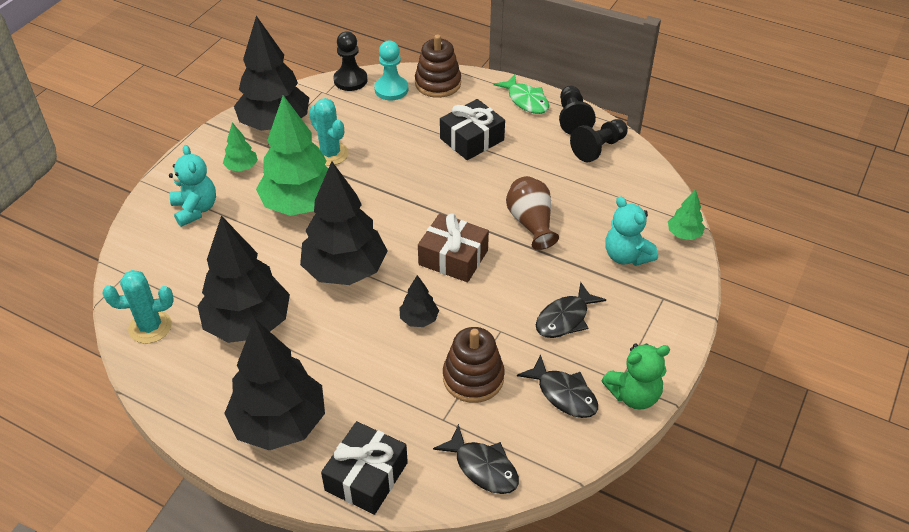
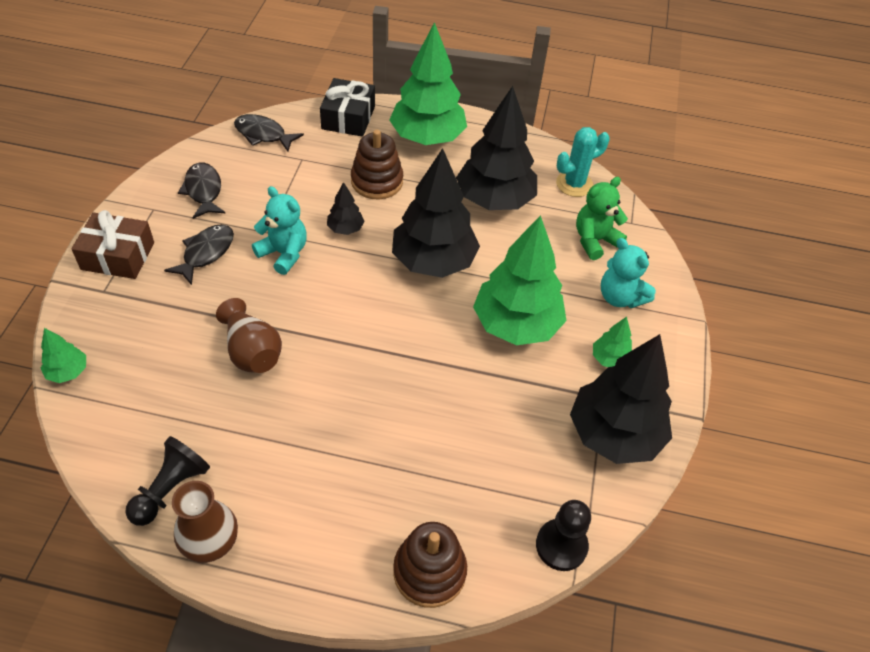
camera: 160 degrees right, 5 degrees up
black tree [224,318,325,450] -> green tree [389,22,467,145]
turquoise cactus [309,98,349,166] -> none
turquoise pawn [374,41,408,100] -> none
brown gift [418,213,489,282] -> brown gift moved to [72,210,154,279]
black gift [440,99,505,160] -> none
brown stacking toy [443,327,505,403] -> brown stacking toy moved to [351,130,403,199]
green fish [494,74,549,114] -> none
black fish [517,354,598,418] -> black fish turned 45 degrees clockwise [178,163,225,219]
black pawn [559,86,596,135] -> brown vase [172,481,238,563]
green teddy bear [601,344,670,410] -> green teddy bear moved to [576,177,628,260]
turquoise teddy bear [605,196,658,266] -> turquoise teddy bear moved to [252,186,307,275]

